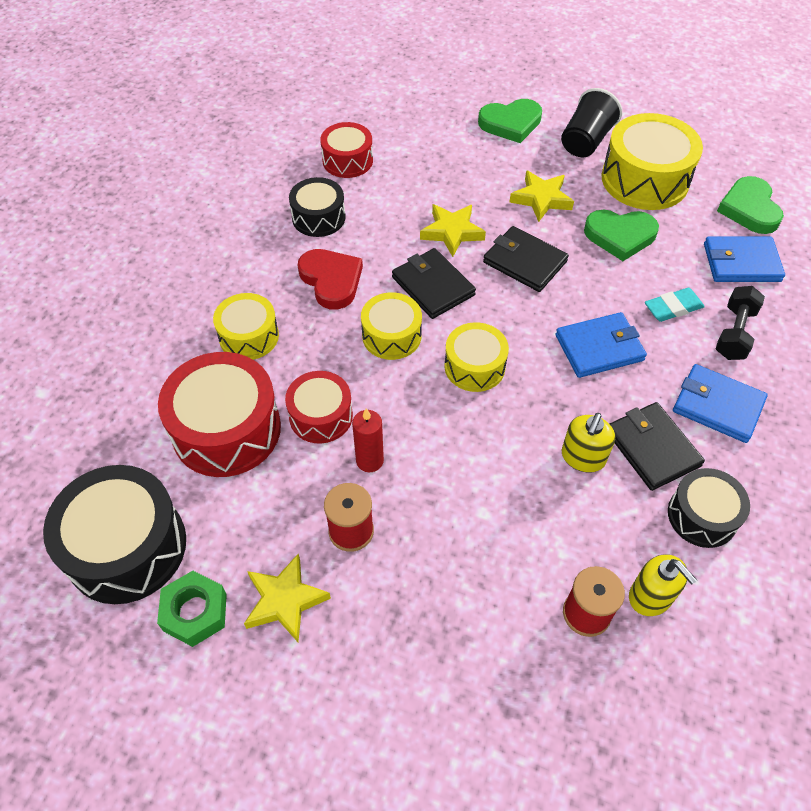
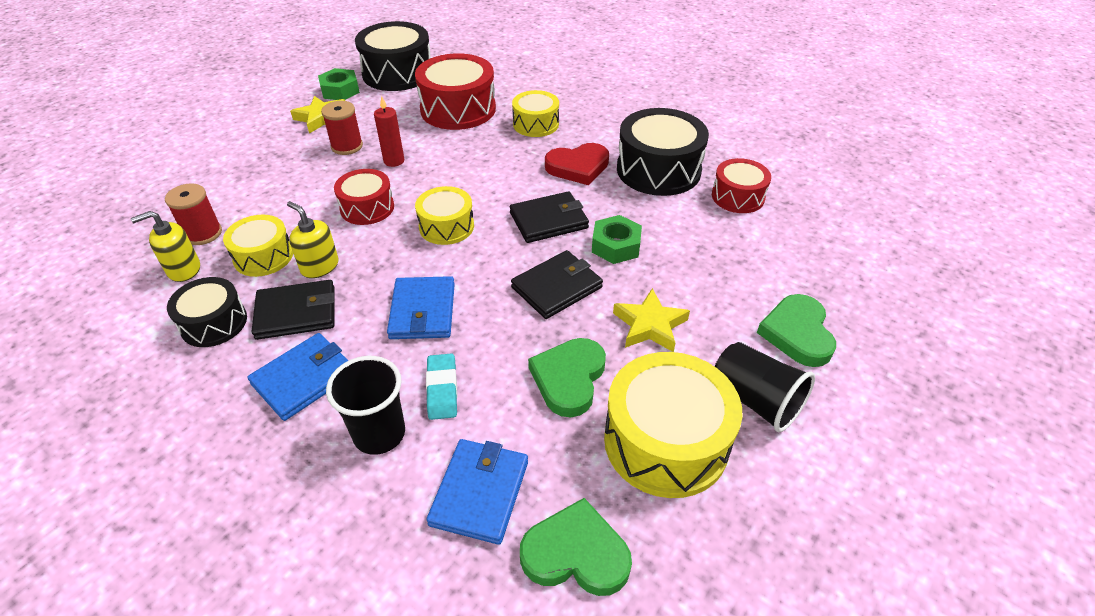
camera: 105 degrees right, 10 degrees down
red drum [285,371,353,443] -> red drum moved to [334,169,394,225]
black drum [289,177,346,237] -> black drum [617,108,709,196], size x1.68
yellow drum [361,292,422,360] -> yellow drum moved to [223,215,293,277]
yellow star [420,204,486,257] -> green nut [592,215,642,264]
black dumbbell [716,286,765,360] -> black cup [326,356,405,455]

